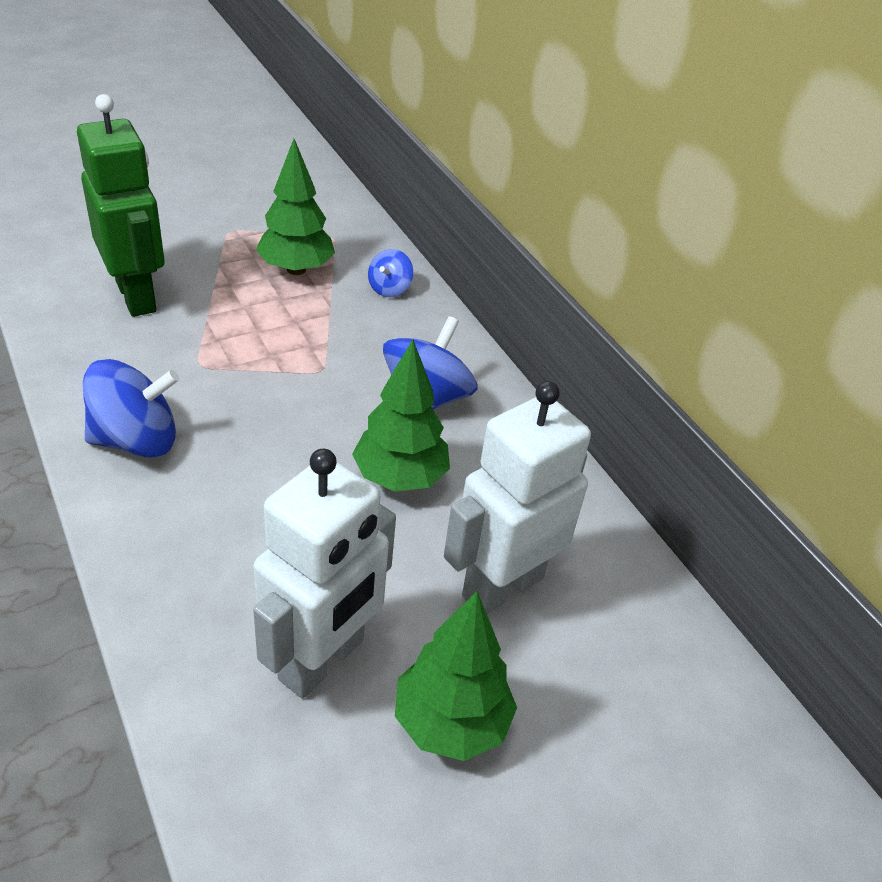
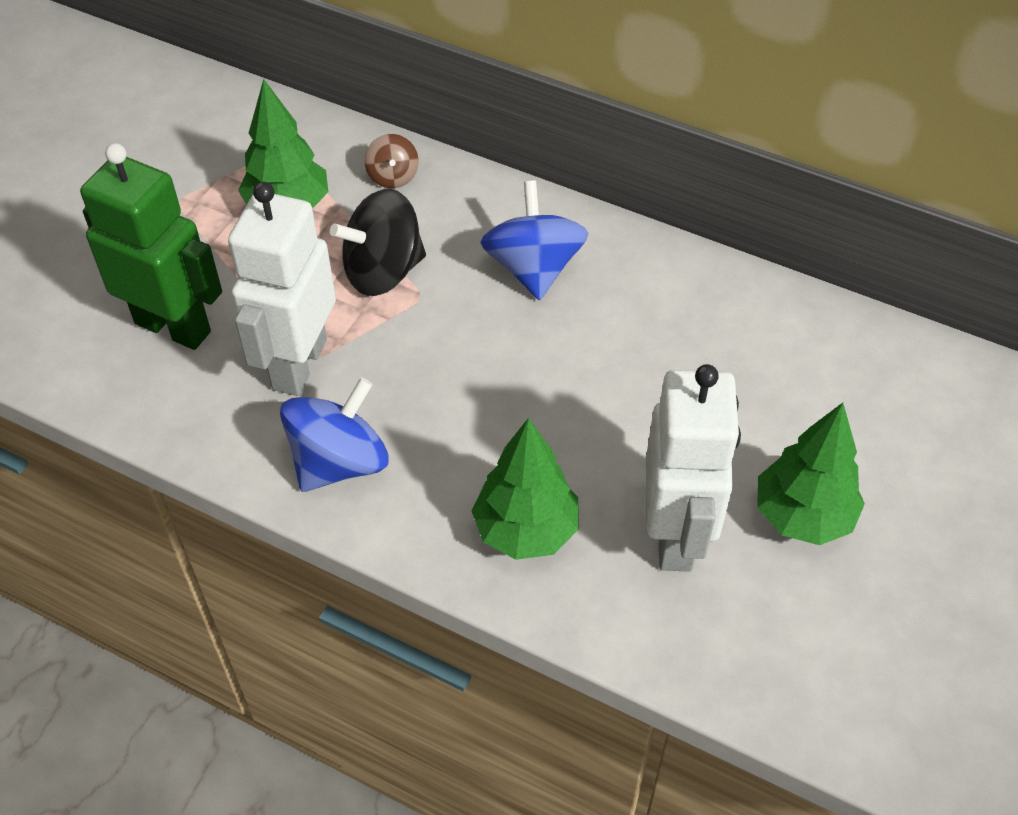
camera: 30 degrees left, 10 degrees up
green tree [352,339,450,492] -> green tree moved to [472,418,578,560]
blue spinning top [368,249,413,297] -> brown spinning top [365,134,419,188]
white robot [444,381,591,614] -> white robot moved to [228,182,336,396]
none -> black spinning top [330,189,426,296]

